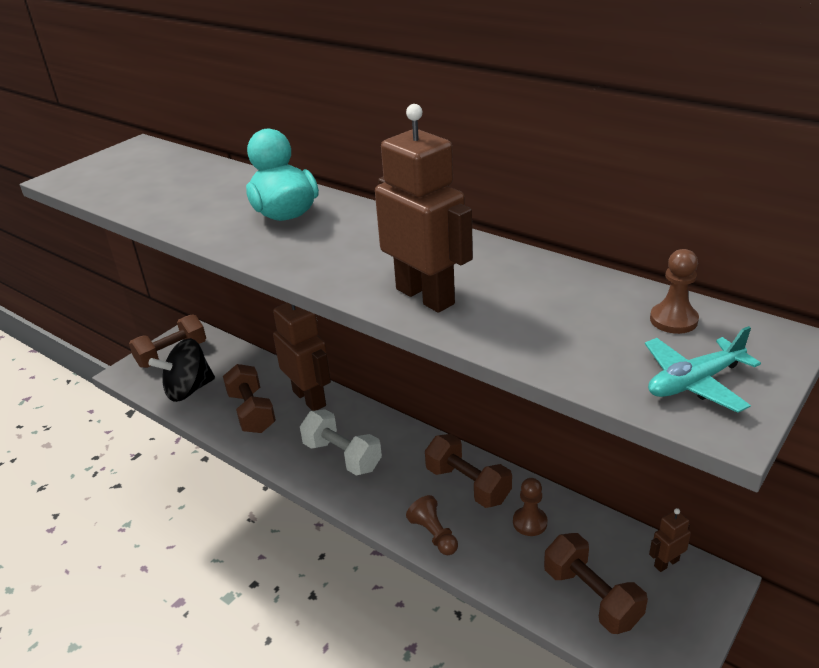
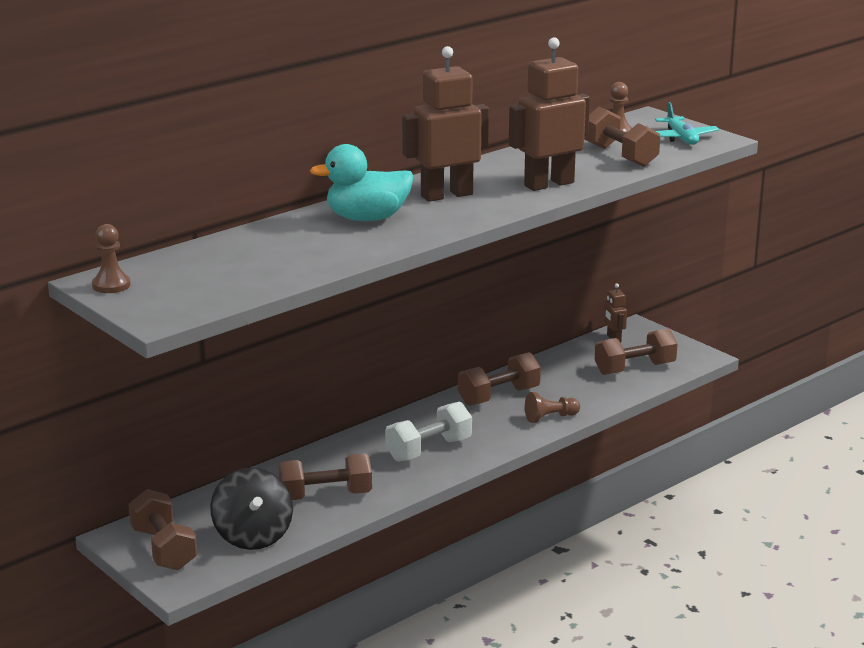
camera: 80 degrees left, 10 degrees down
brown robot [273,303,331,411] -> brown robot moved to [402,46,489,202]
brown pawn [513,478,548,536] -> brown pawn moved to [92,224,131,293]
none -> brown dumbbell [584,107,660,167]

